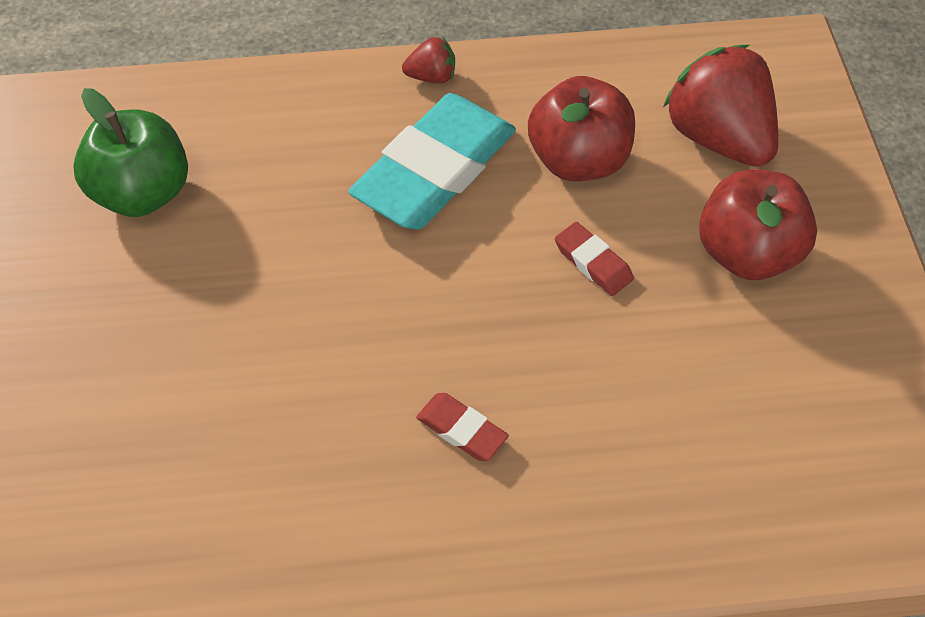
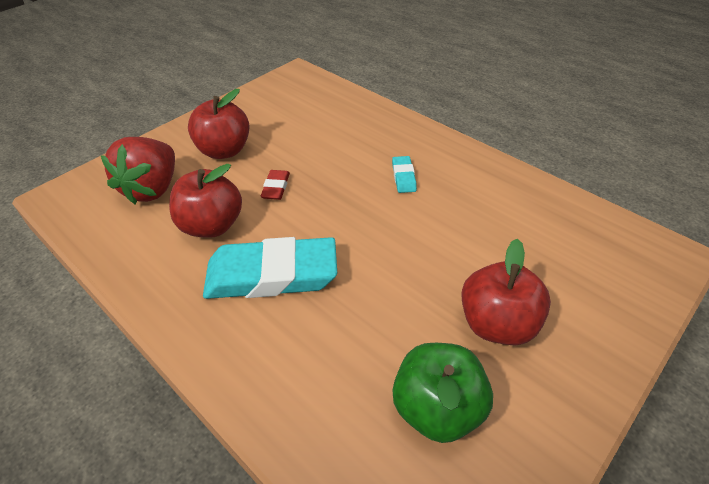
camera: 130 degrees left, 10 degrees down
red strawberry [402,37,455,84] -> none
red eraser [416,393,509,461] -> turquoise eraser [392,156,417,193]
none -> red apple [461,239,551,345]

